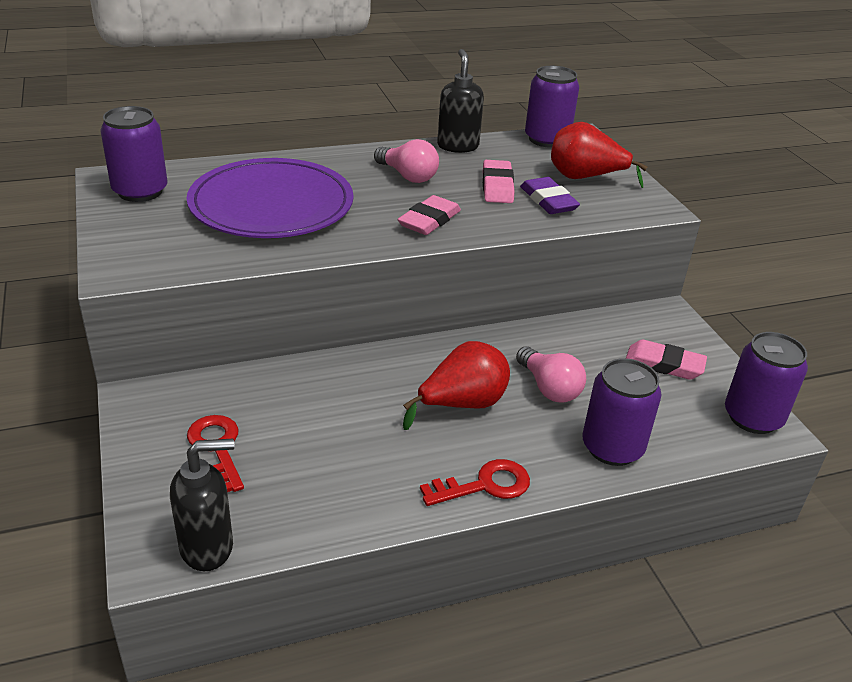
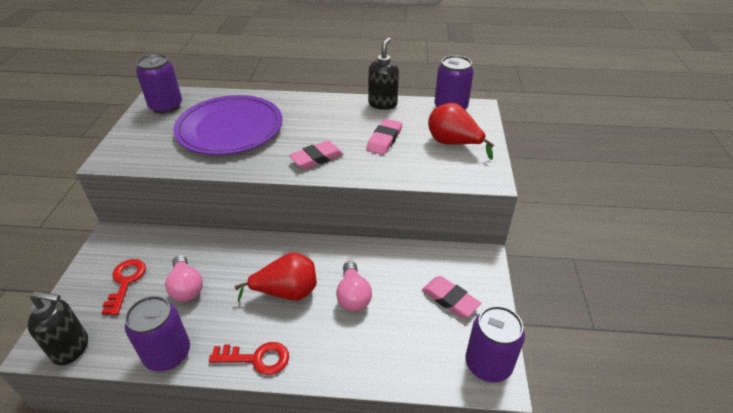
camera: 25 degrees right, 5 degrees up
pink light bulb [374,139,439,183] -> pink light bulb moved to [165,255,203,302]
purple eraser [520,177,580,214] -> none
purple can [582,358,662,466] -> purple can moved to [125,296,190,371]

